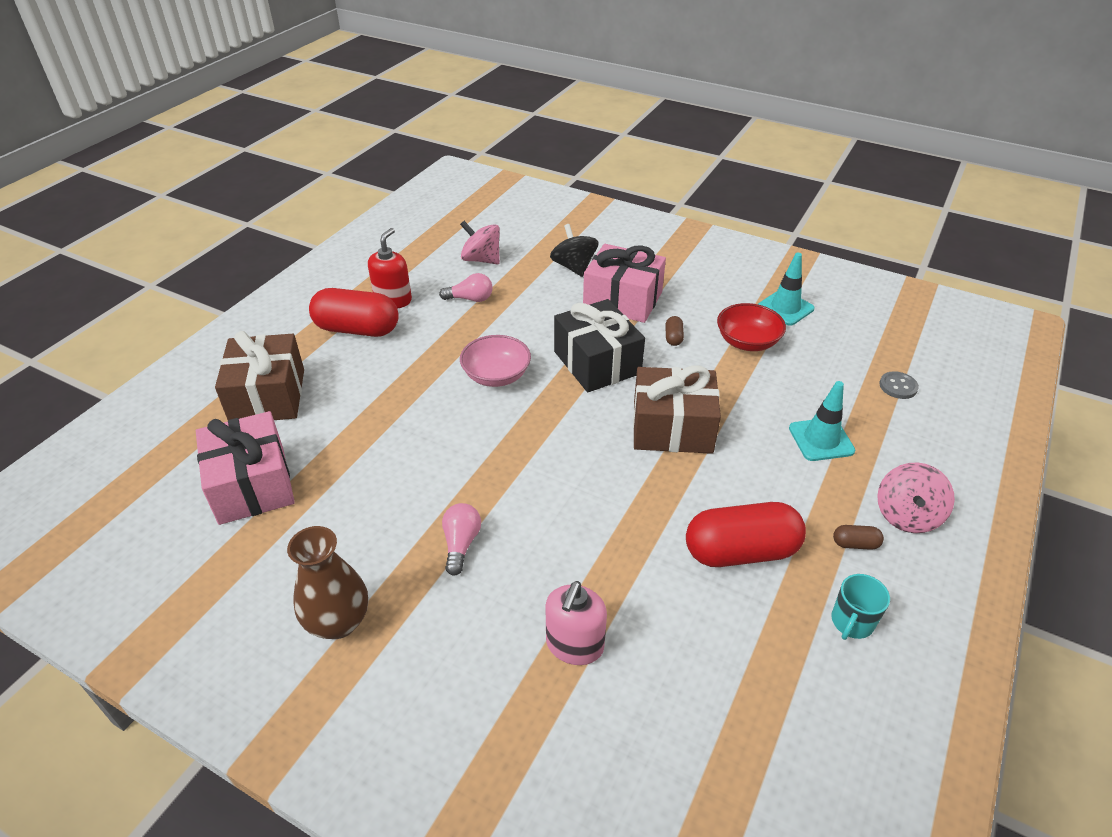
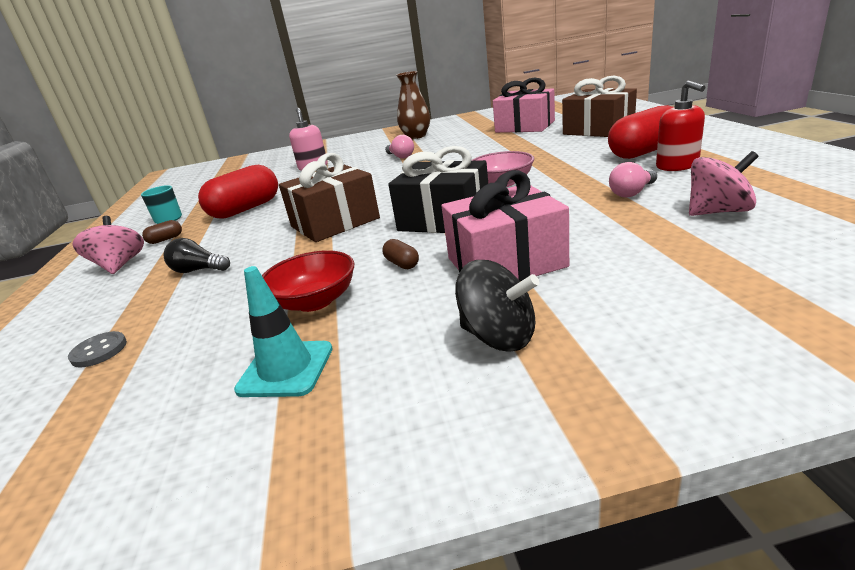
camera: 145 degrees right, 15 degrees down
black spinning top [550,224,598,277] -> black spinning top moved to [455,260,539,351]
turquoise traffic cone [789,381,855,461] -> black light bulb [164,238,230,273]

